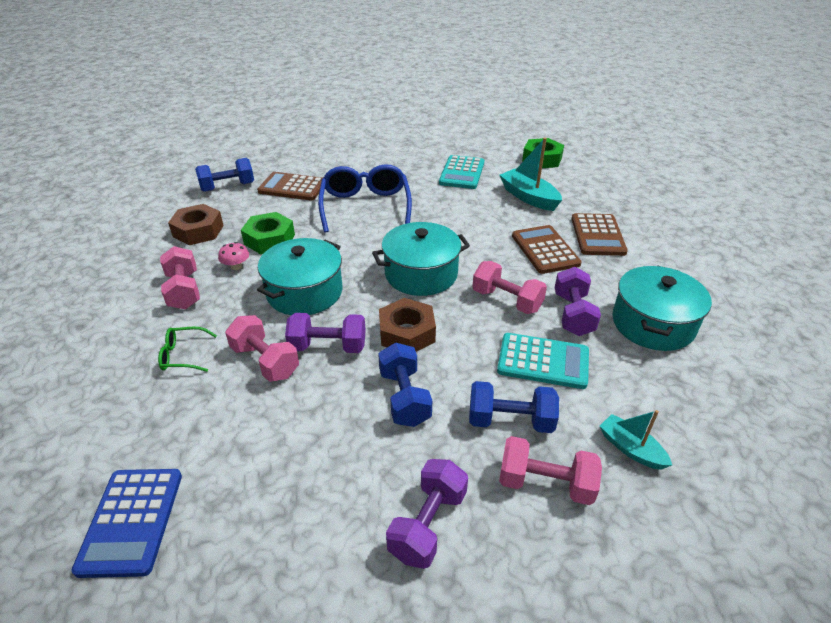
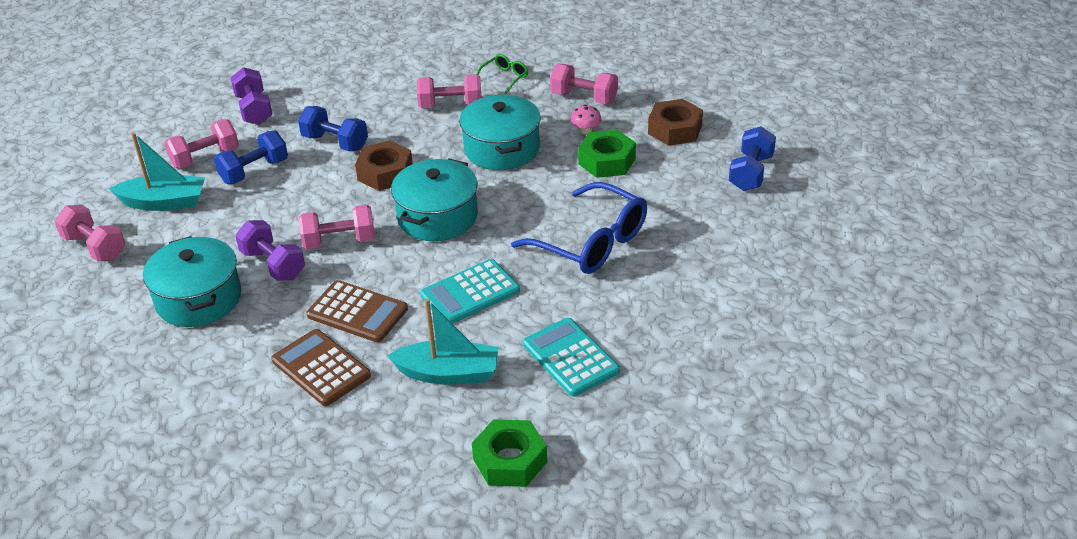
camera: 135 degrees right, 0 degrees up
blue calculator [71,469,182,578] -> none
brown calculator [257,172,322,201] -> none
purple dumbbell [285,313,366,353] -> none
turquoise calculator [497,333,589,389] -> turquoise calculator moved to [420,259,520,324]
turquoise boat [600,410,672,470] -> turquoise boat [109,132,205,211], size x1.62
none -> pink dumbbell [55,205,125,261]

